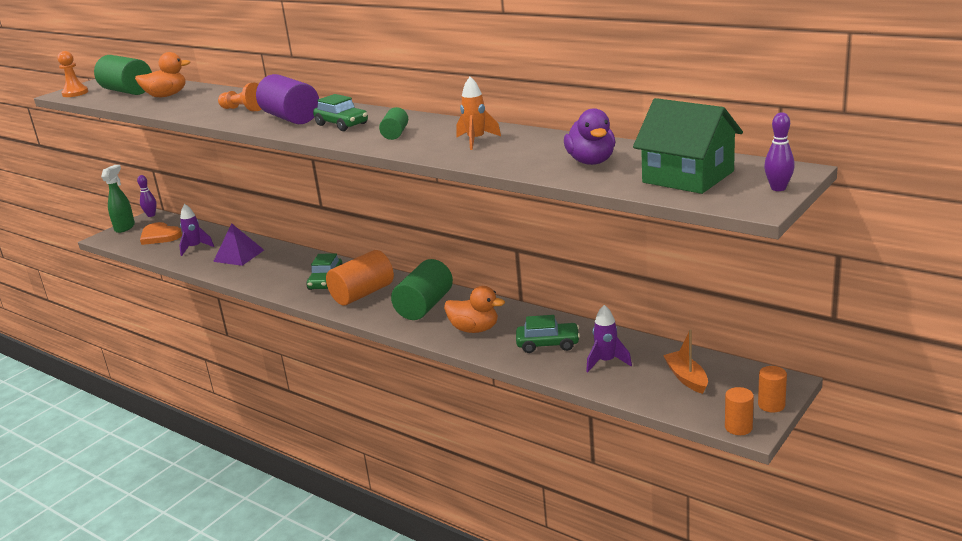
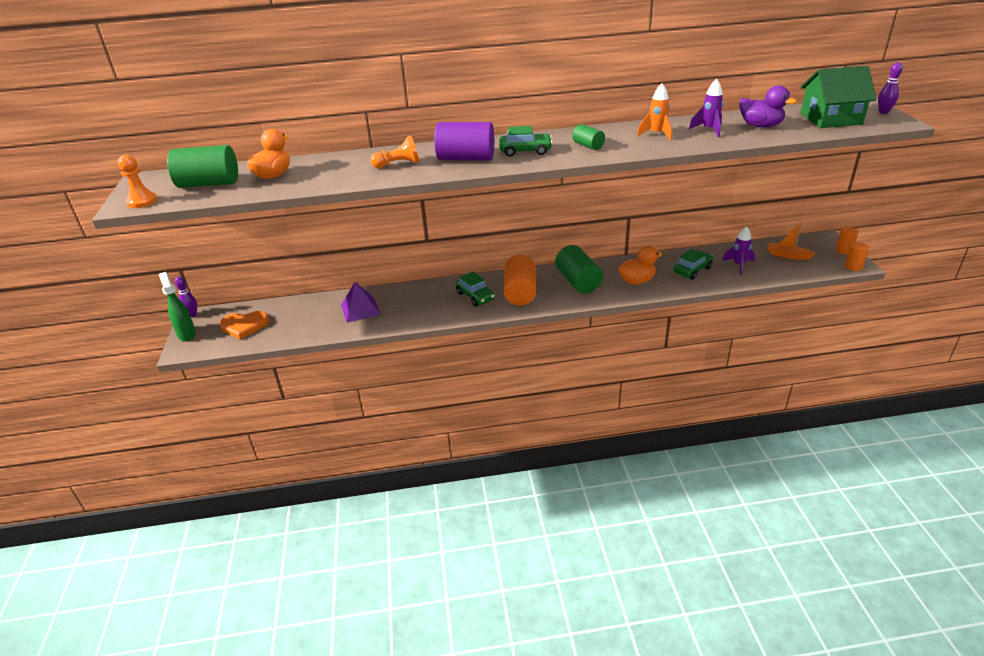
camera: 45 degrees left, 10 degrees up
purple rocket [179,204,214,256] -> purple rocket moved to [689,79,724,137]

